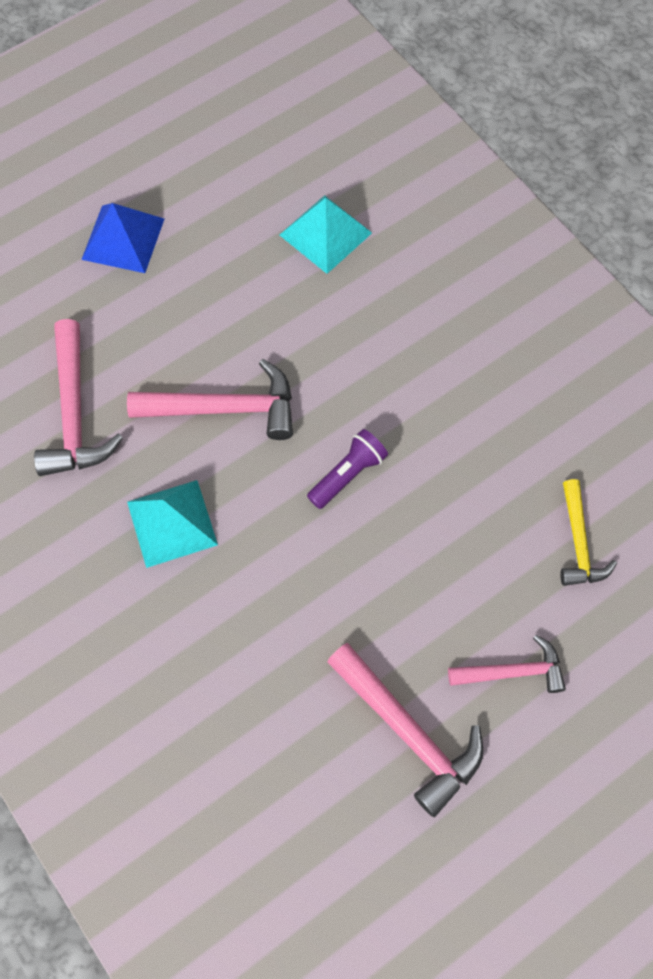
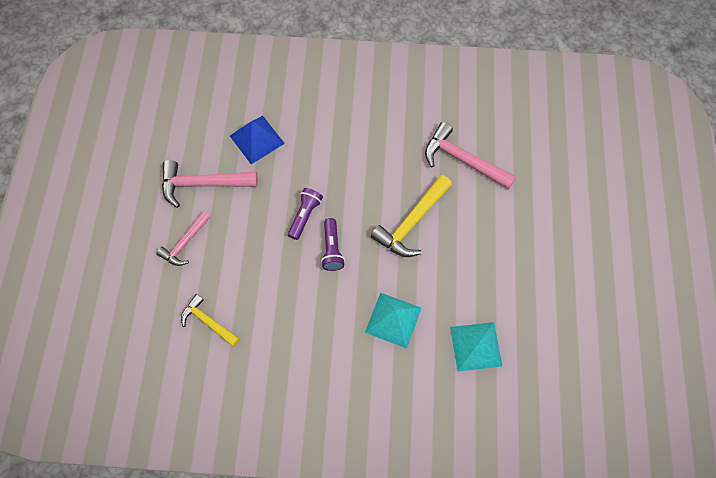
camera: 130 degrees right, 0 degrees up
blue pyramid [81,203,164,273] -> blue pyramid moved to [230,116,285,164]
pink hammer [127,359,293,440] -> yellow hammer [371,175,452,257]
turquoise pyramid [127,480,218,568] -> turquoise pyramid moved to [365,293,422,349]
none -> purple flashlight [288,188,323,240]

